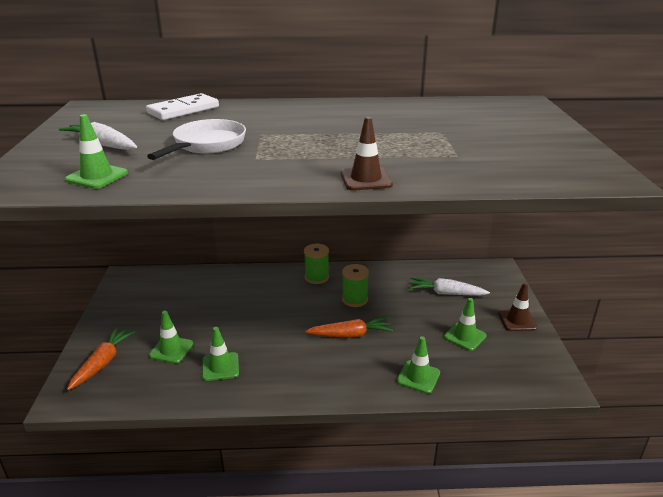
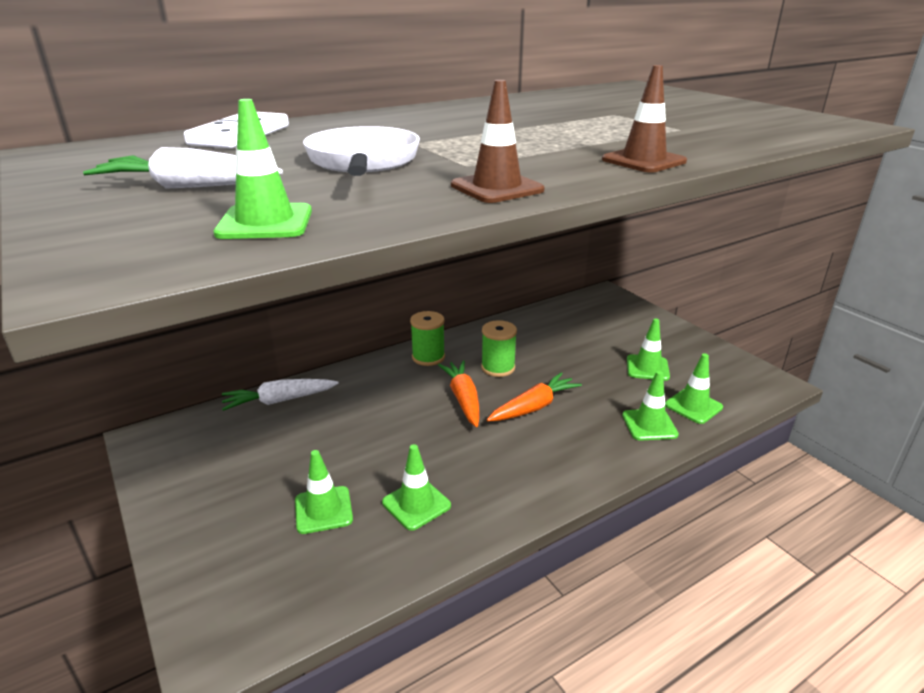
camera: 30 degrees left, 0 degrees up
orange carrot [67,327,136,390] -> orange carrot moved to [438,360,480,427]
white carrot [409,277,490,296] -> white carrot moved to [222,379,339,411]
brown traffic cone [498,283,538,331] -> brown traffic cone moved to [451,80,545,203]
none -> green traffic cone [665,353,723,424]

